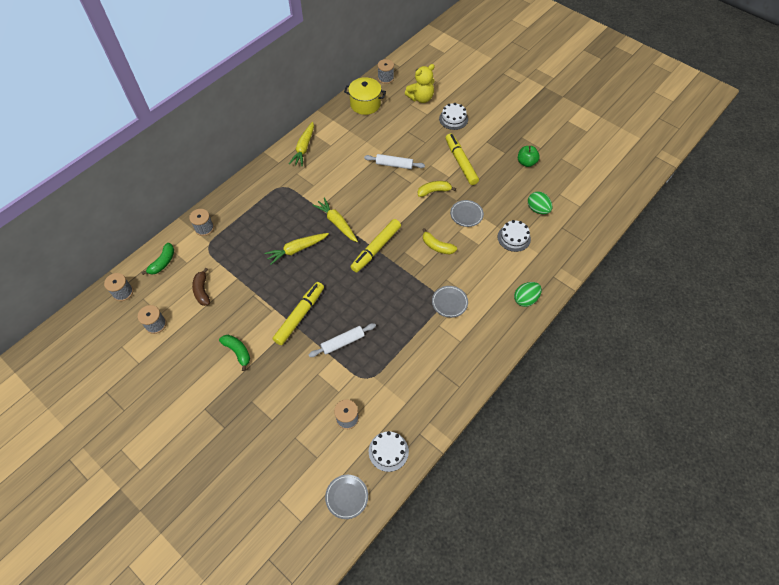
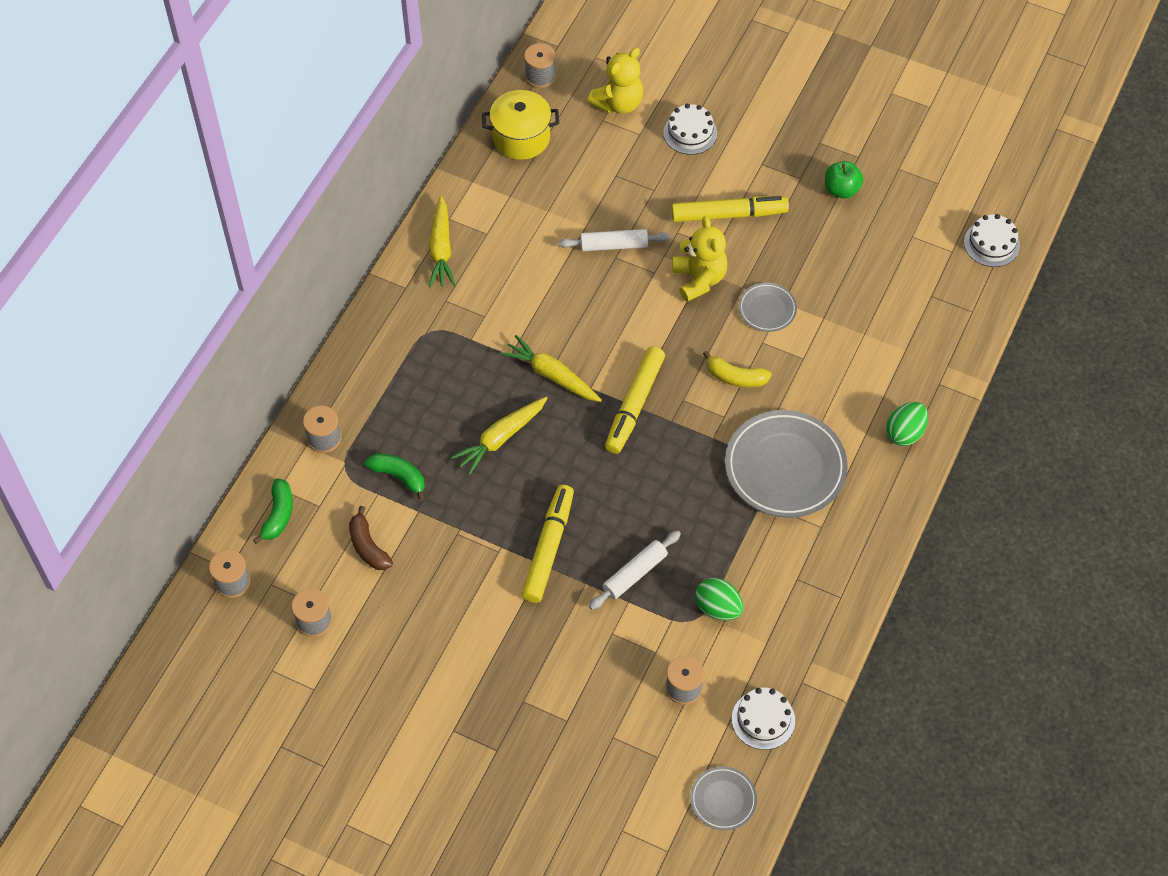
camera: 15 degrees left, 0 degrees up
green banana [219,335,250,371] -> green banana moved to [365,453,425,501]
yellow banana [418,181,456,197] -> yellow teddy bear [672,216,728,302]
grey plate [432,286,468,318] -> grey plate [725,410,848,518], size x2.00
yellow marker [445,133,479,185] -> yellow marker turned 120 degrees clockwise [671,196,789,222]
white cake [498,220,531,252] -> white cake moved to [964,214,1020,267]
green egg [528,191,553,214] -> green egg moved to [695,578,744,620]

